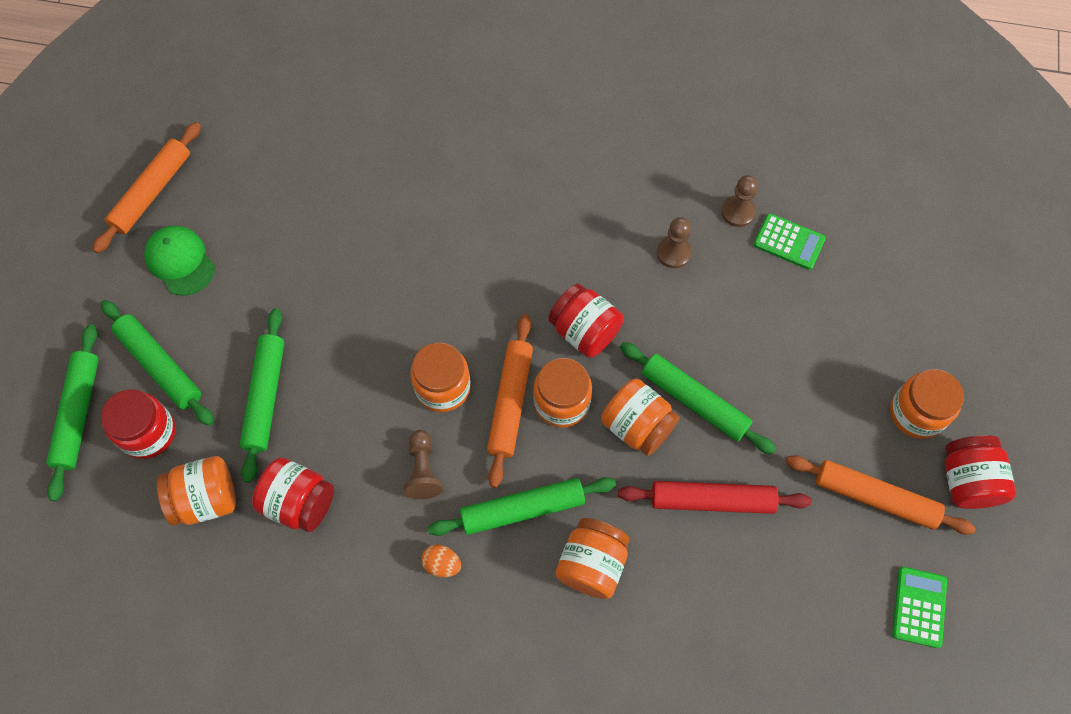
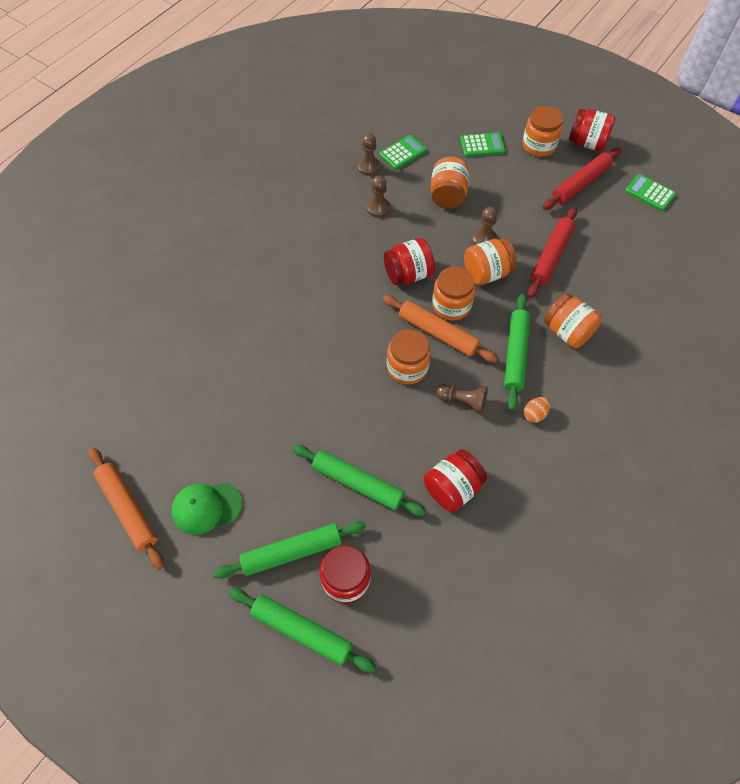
camera: 65 degrees left, 5 degrees down
orange jar [157,456,236,526] -> orange jar moved to [430,157,470,209]
green rolling pin [620,342,776,454] -> brown pawn [472,207,497,245]
orange rolling pin [786,455,976,535] -> red rolling pin [543,148,621,210]
none -> green calculator [460,132,505,157]

